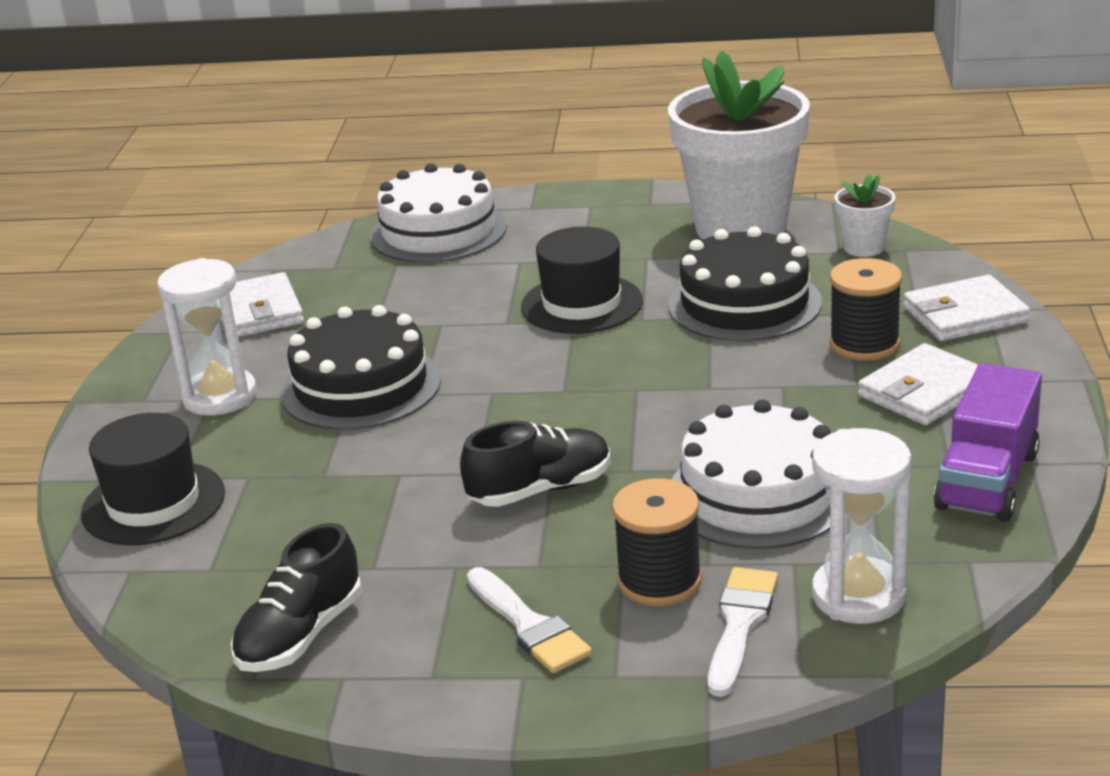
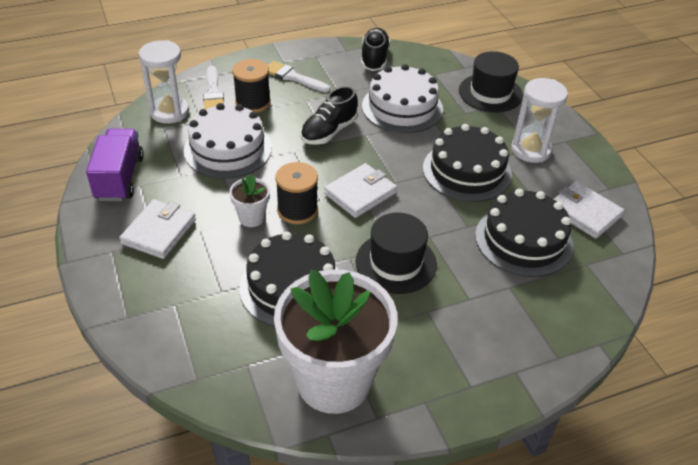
camera: 150 degrees right, 15 degrees up
white cake [370,163,507,263] -> white cake moved to [362,64,443,133]
black spool [830,258,902,361] -> black spool moved to [275,162,318,224]
white flower pot [834,174,895,257] -> white flower pot moved to [229,174,270,227]
white wallet [903,275,1030,341] -> white wallet moved to [324,163,397,218]
none -> black cake [475,189,573,277]

